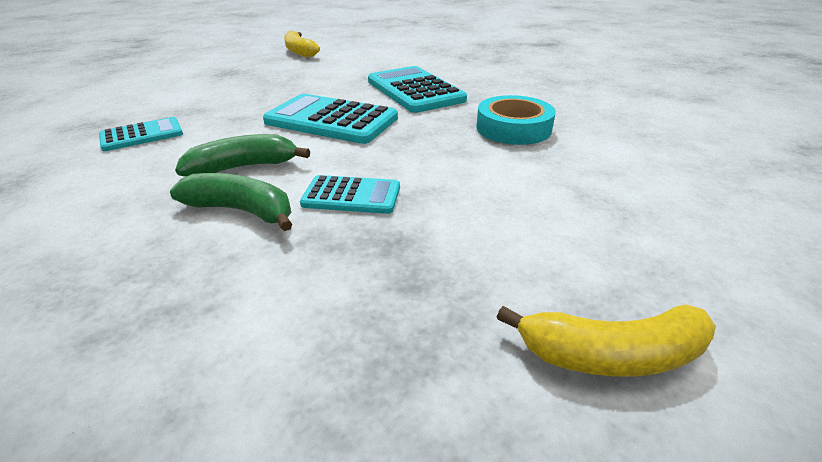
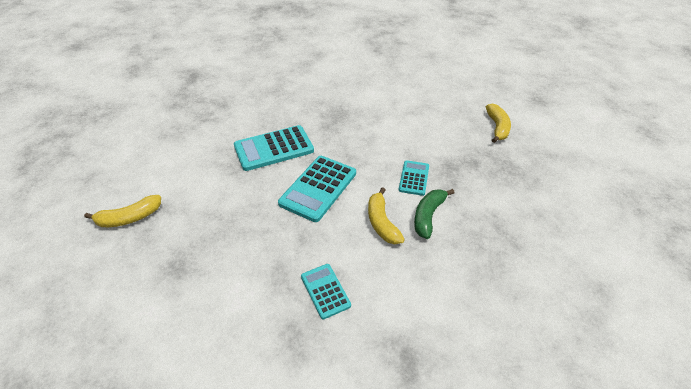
camera: 85 degrees left, 10 degrees up
green banana [175,134,310,177] -> yellow banana [368,187,405,244]
turquoise tape [477,95,556,145] -> none

